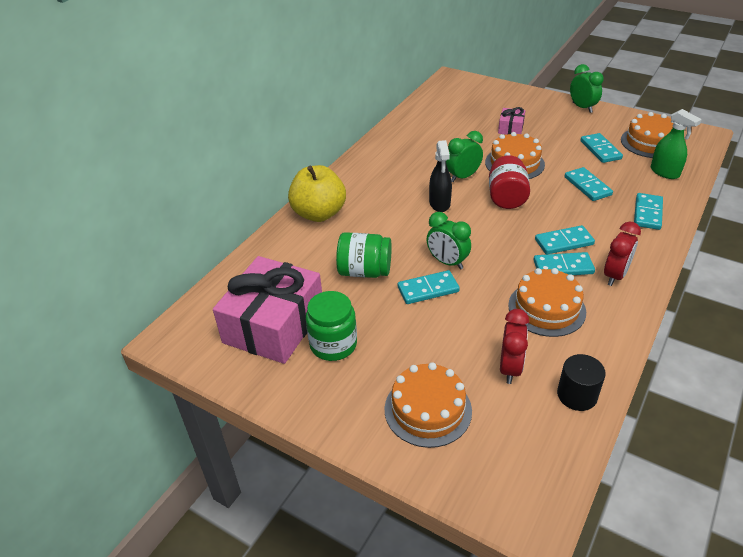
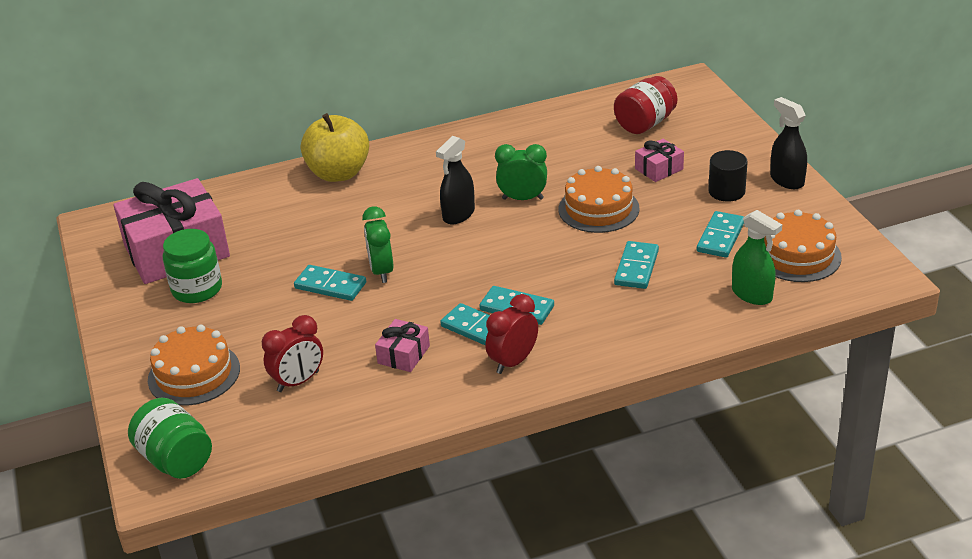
camera: 40 degrees right, 5 degrees down
green jar [336,232,392,278] -> green jar moved to [128,398,212,479]
red jar [489,156,530,209] -> red jar moved to [614,76,677,134]
orange cake [508,268,586,337] -> pink gift [375,319,430,372]
black cylinder [557,354,606,411] -> black cylinder moved to [708,150,748,202]
green clock [570,64,604,113] -> black spray bottle [770,97,807,189]
red clock [604,221,641,286] -> red clock turned 150 degrees clockwise [485,294,538,374]
turquoise domino [634,193,663,230] -> none
green spray bottle [651,109,702,179] -> green spray bottle turned 45 degrees counterclockwise [732,210,782,305]

